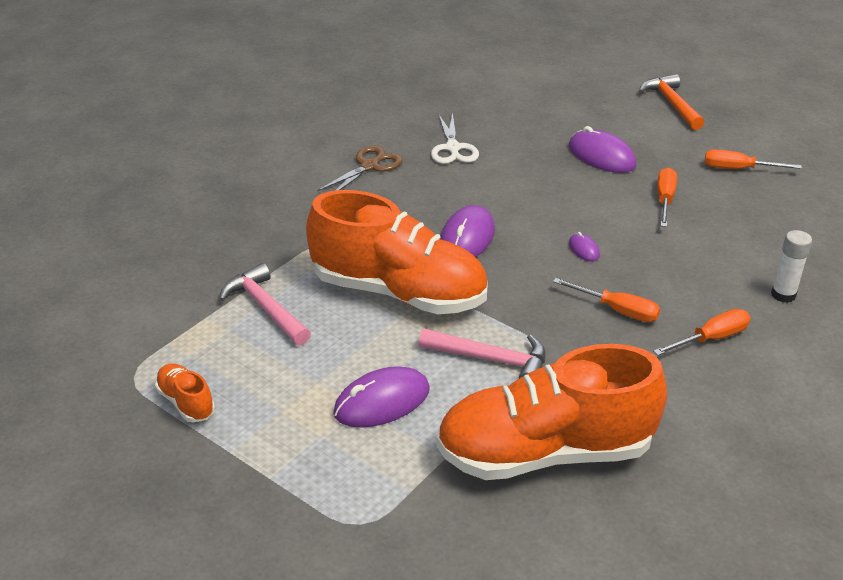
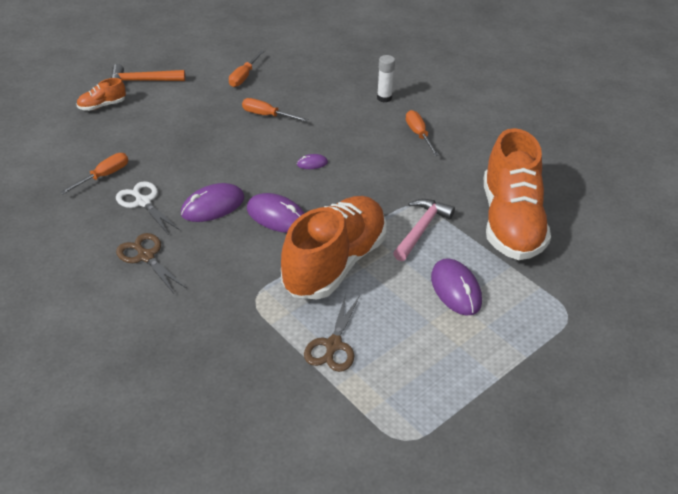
camera: 80 degrees left, 5 degrees up
orange shoe [155,364,215,422] -> orange shoe moved to [76,78,126,111]
pink hammer [219,263,311,346] -> brown scissors [304,294,360,372]
white scissors [431,112,479,164] -> white scissors turned 135 degrees counterclockwise [116,181,180,235]
orange screwdriver [553,278,660,322] -> orange screwdriver moved to [60,153,128,194]
purple mouse [569,126,636,173] -> purple mouse moved to [181,183,245,222]

